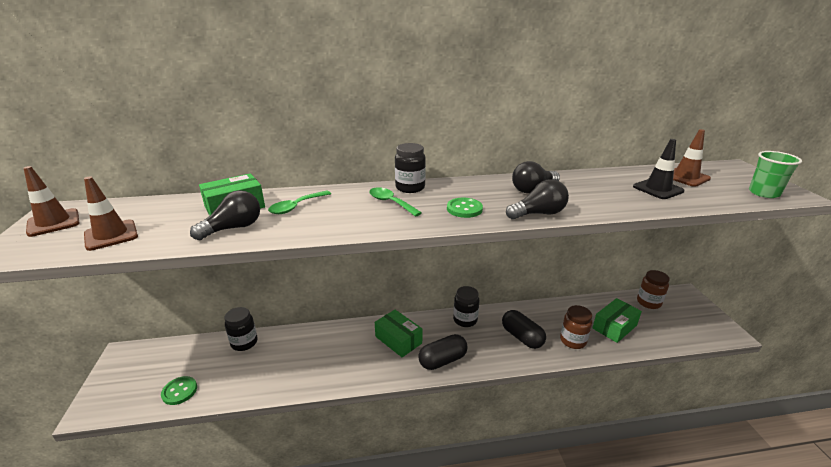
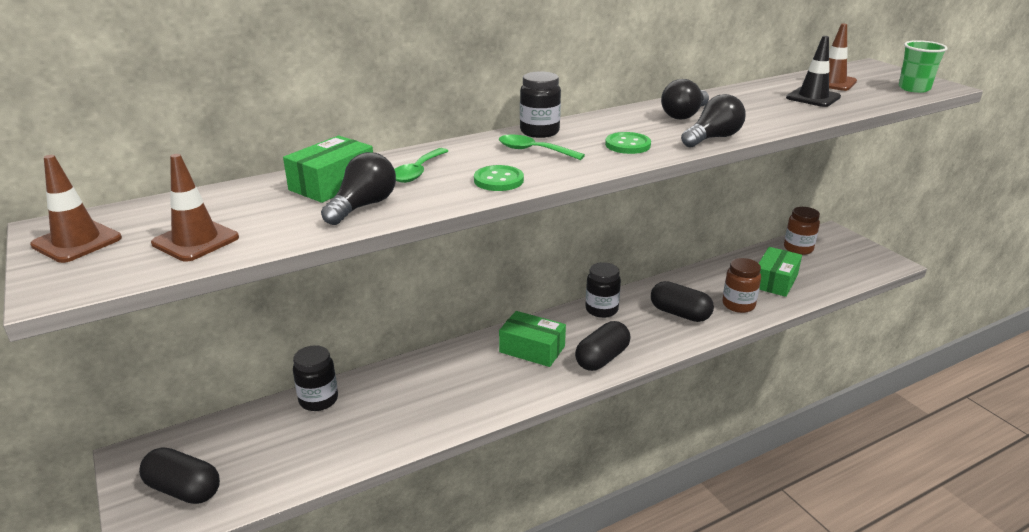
camera: 20 degrees left, 0 degrees up
green button [161,376,197,405] -> green button moved to [474,165,524,191]
none -> black capsule [139,447,220,504]

